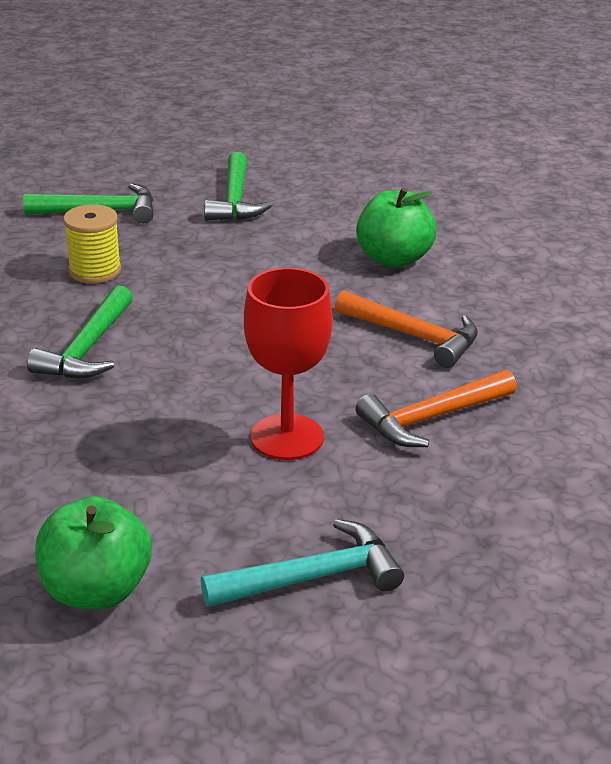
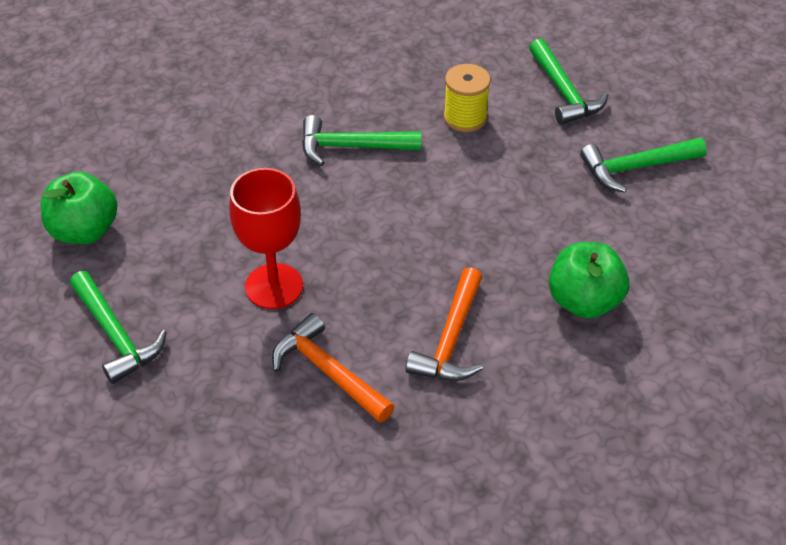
camera: 75 degrees right, 15 degrees up
turquoise hammer [201,519,404,607] -> green hammer [70,271,167,384]

